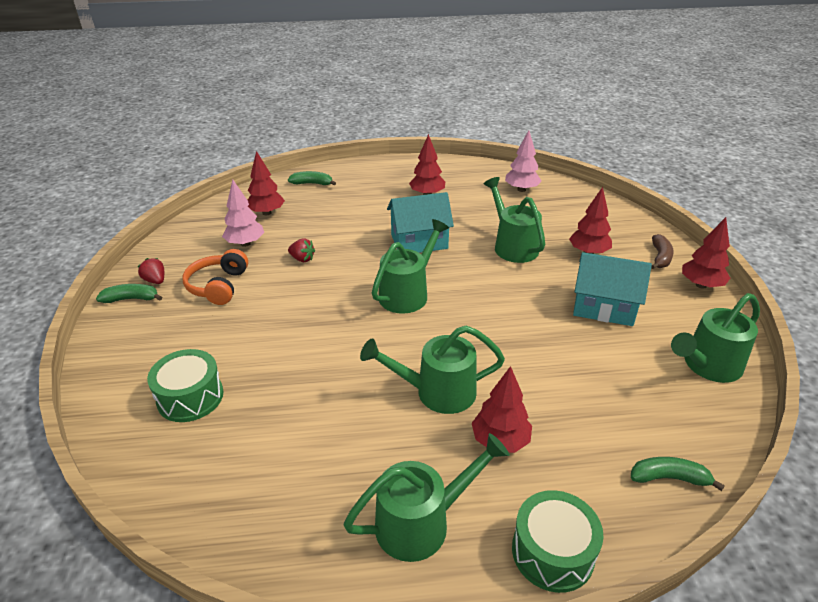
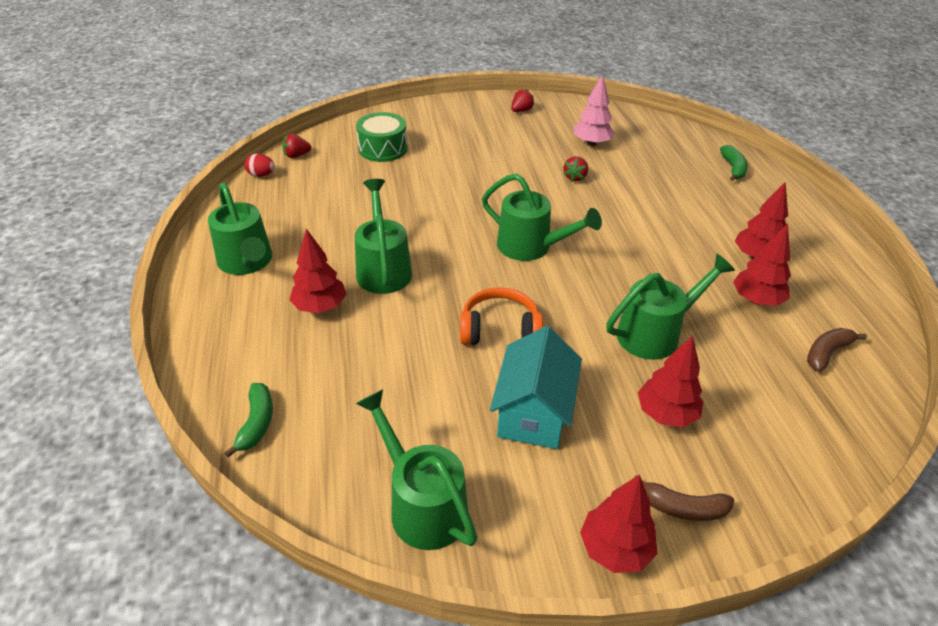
camera: 85 degrees right, 5 degrees up
green banana [96,284,162,303] -> none
orange headphones [182,249,248,305] -> orange headphones moved to [460,287,543,345]
red tree [248,151,285,215] -> red tree moved to [733,223,791,306]
turquoise house [387,192,454,253] -> none
pink tree [505,130,541,192] -> brown banana [807,328,867,372]
green drum [512,490,604,593] -> none
none -> red egg [244,154,275,177]
none -> red strawberry [282,134,311,158]

